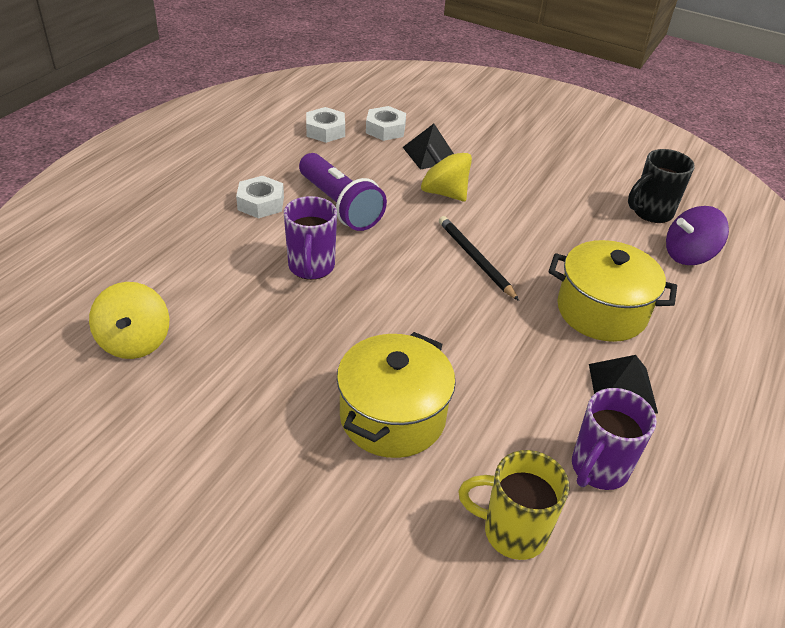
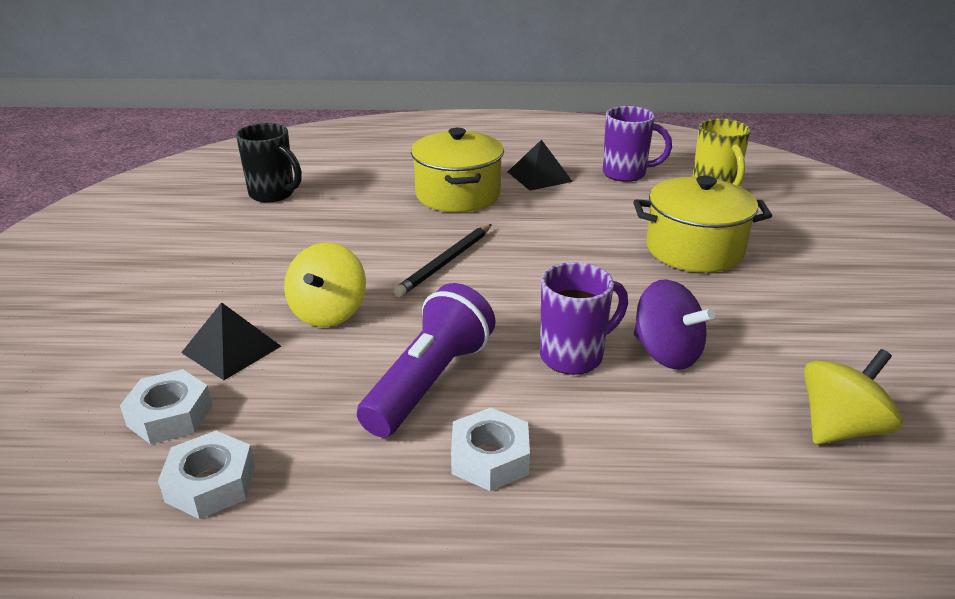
camera: 115 degrees left, 10 degrees down
purple spinning top [666,206,729,265] -> purple spinning top moved to [634,279,715,370]

